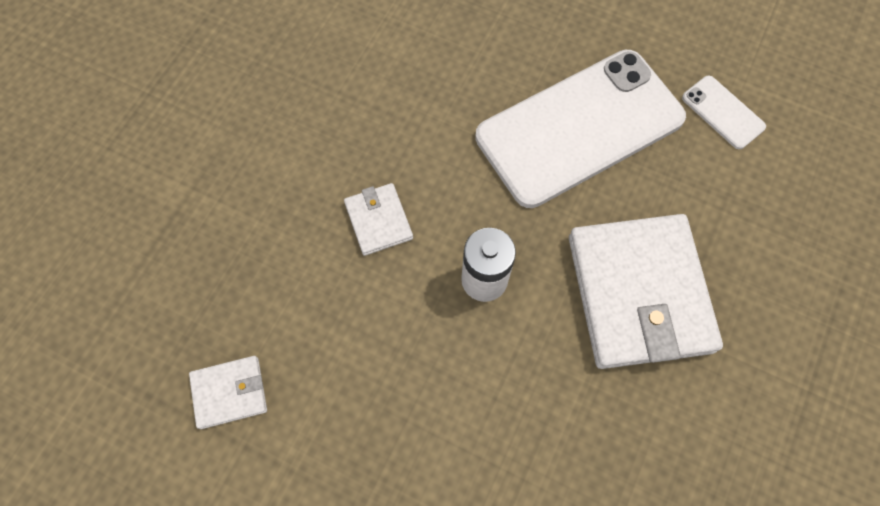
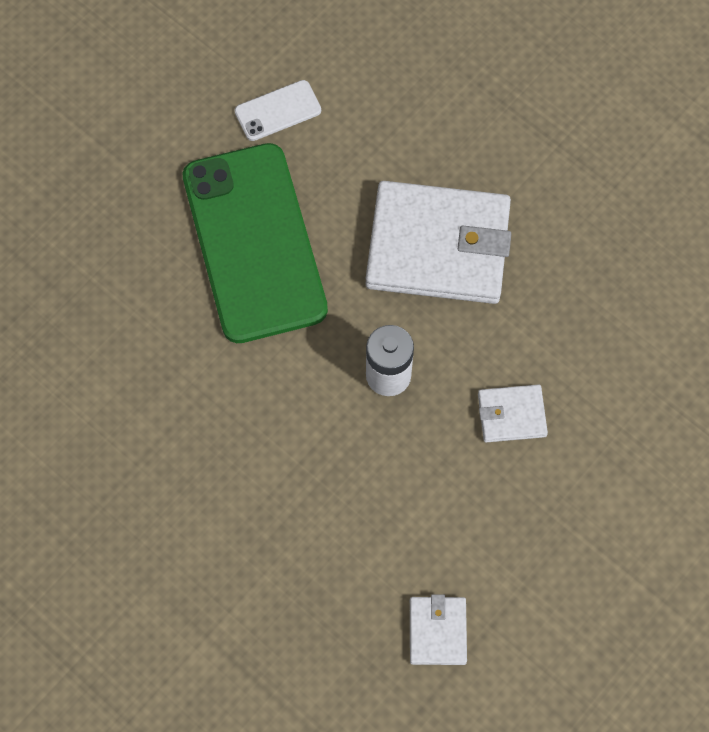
camera: 75 degrees left, 0 degrees up
white wallet [344,183,413,256] -> white wallet moved to [478,384,548,442]
white phone [475,50,686,208] -> green phone [183,143,328,343]

